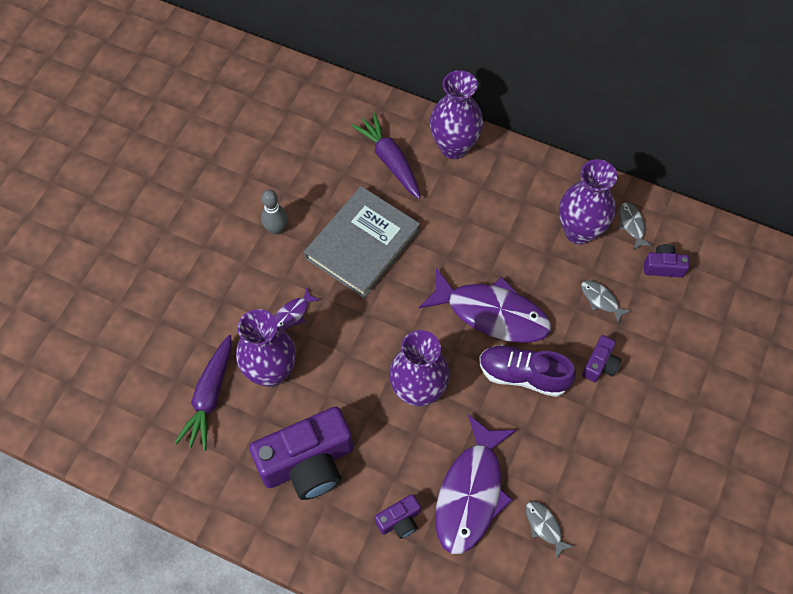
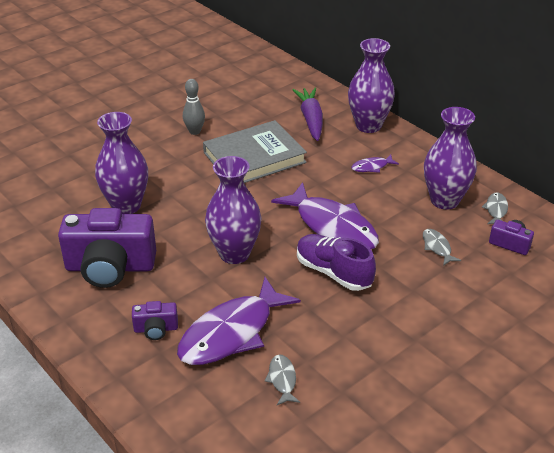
camera: 25 degrees right, 25 degrees down
purple carrot [175,335,232,451] -> none
purple fish [274,287,321,330] -> purple fish moved to [351,155,399,173]
purple camera [582,335,621,382] -> none

